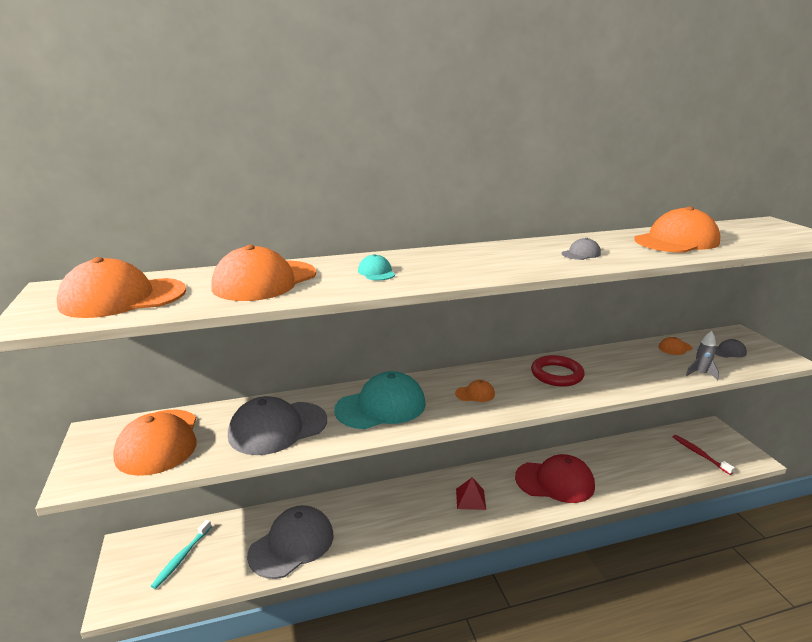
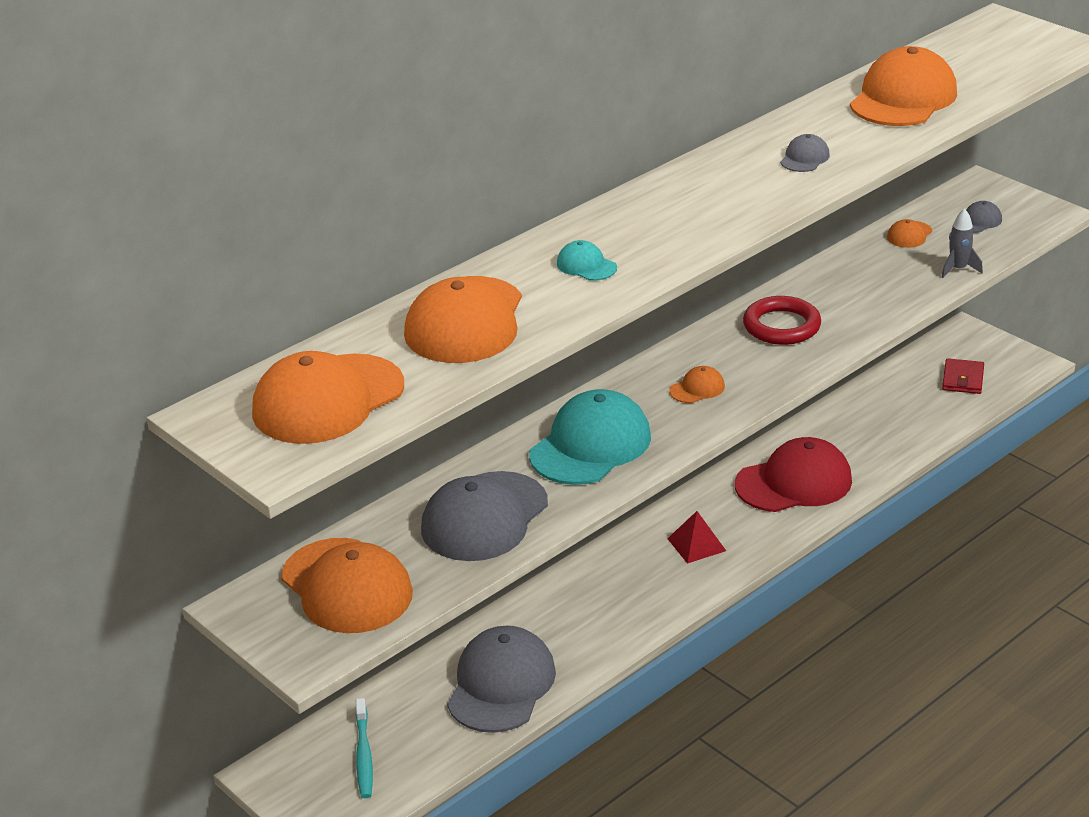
camera: 25 degrees left, 10 degrees up
red toothbrush [673,435,735,475] -> red wallet [942,358,984,394]

